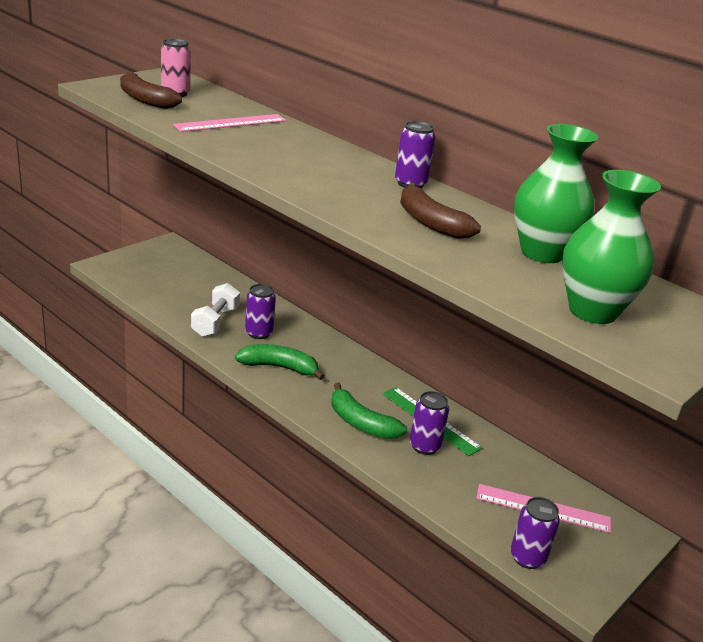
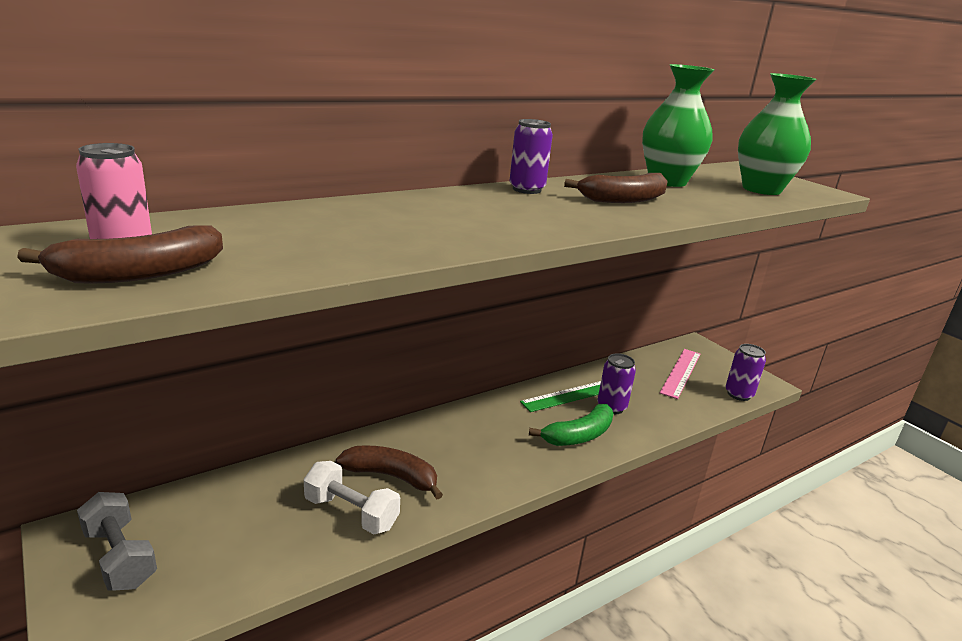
camera: 75 degrees left, 5 degrees down
pink ruler [173,114,286,132] -> none
green banana [235,344,325,380] -> none
purple can [245,284,276,339] -> brown banana [336,445,443,499]
none -> grey dumbbell [77,492,157,591]

